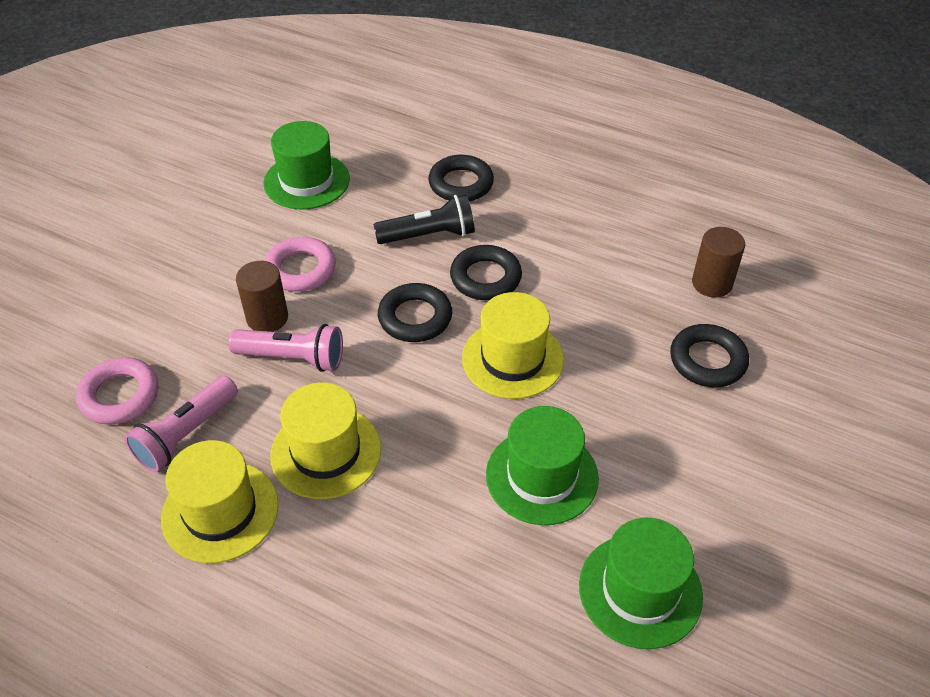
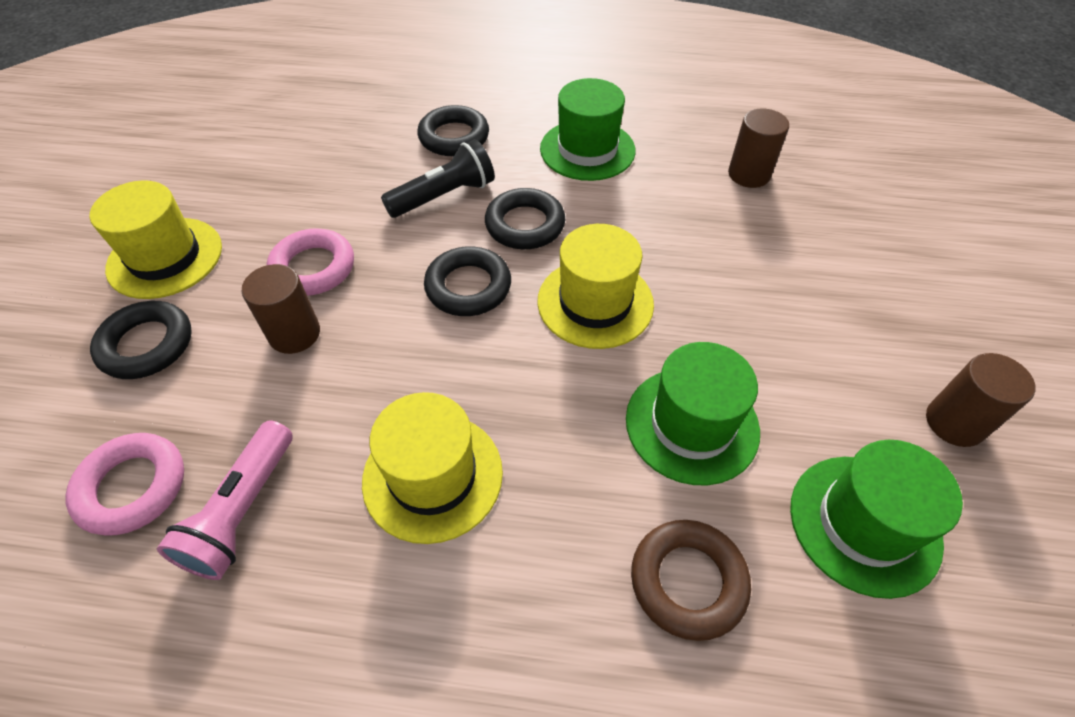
camera: 20 degrees left, 5 degrees up
yellow hat [161,440,279,563] -> yellow hat moved to [90,180,222,299]
pink flashlight [228,324,343,372] -> none
green hat [263,121,350,209] -> green hat moved to [540,78,636,181]
black ring [670,324,749,387] -> black ring moved to [90,301,192,379]
none -> brown ring [631,520,751,641]
none -> brown cylinder [926,353,1036,447]

